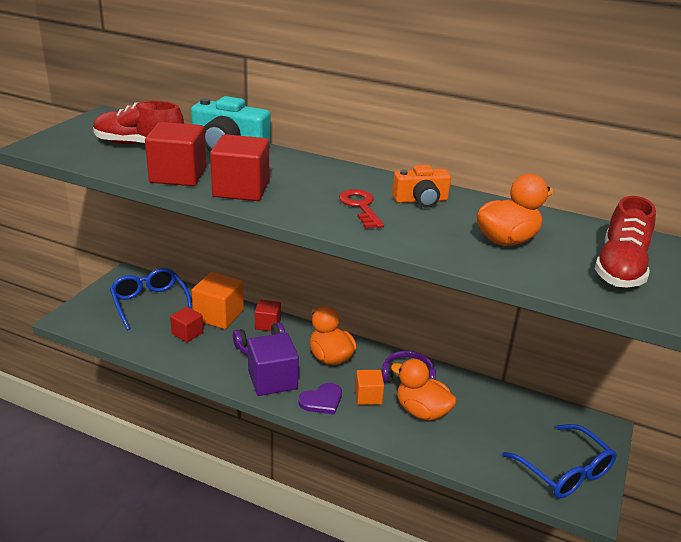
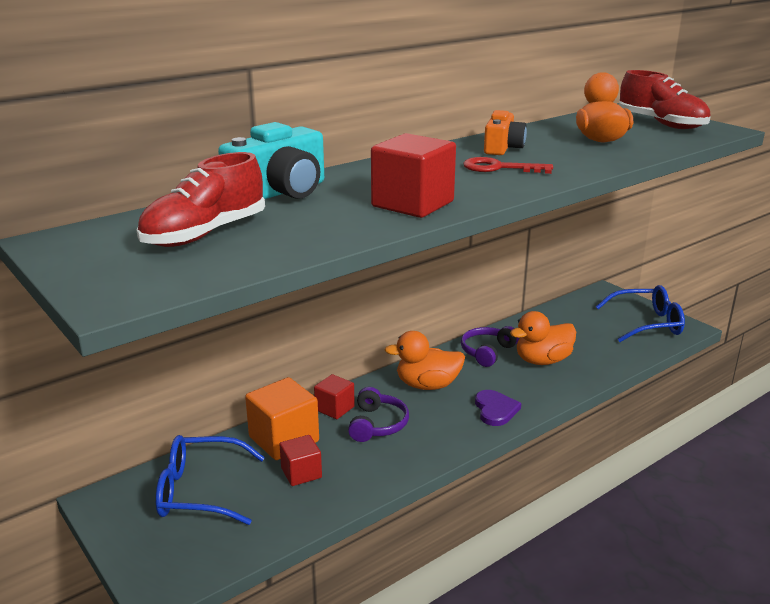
camera: 60 degrees left, 5 degrees down
red cube [145,122,206,186] -> none
purple cube [248,333,299,396] -> none
orange cube [355,370,384,405] -> none

